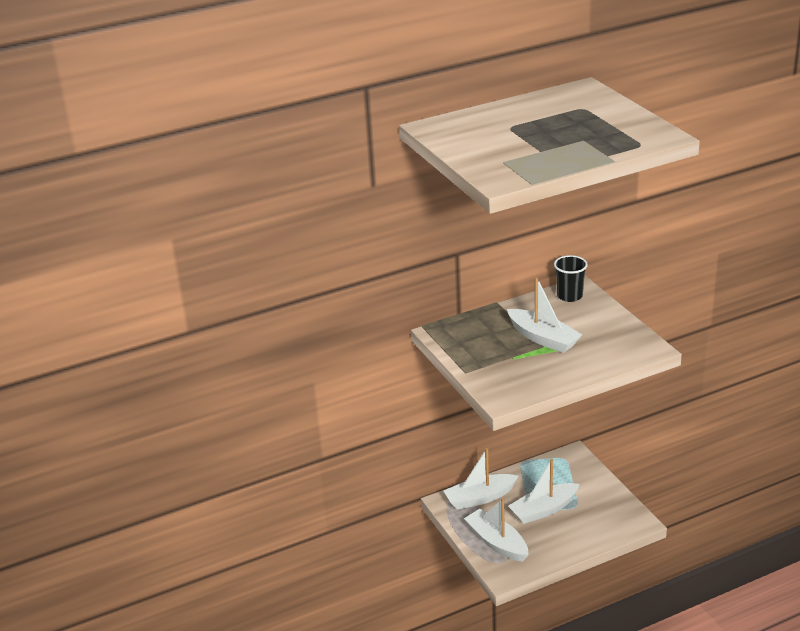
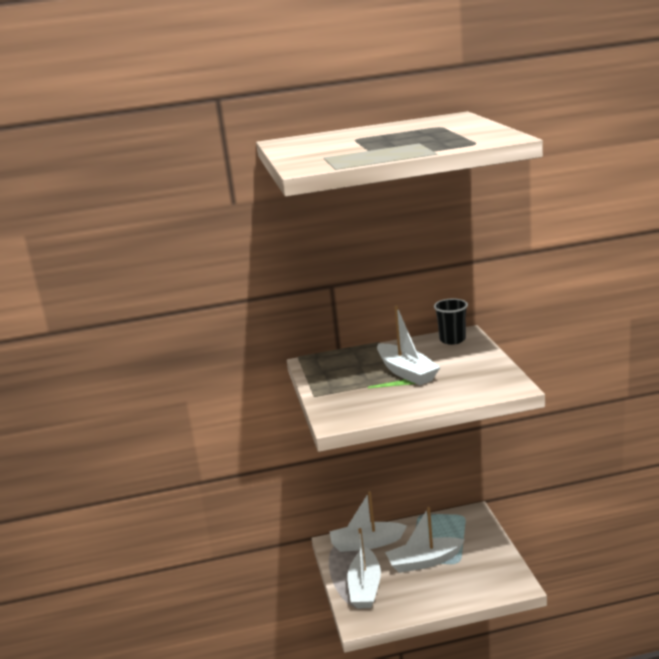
camera: 15 degrees right, 10 degrees down
white boat [464,498,529,562] -> white boat turned 150 degrees counterclockwise [347,528,381,608]

